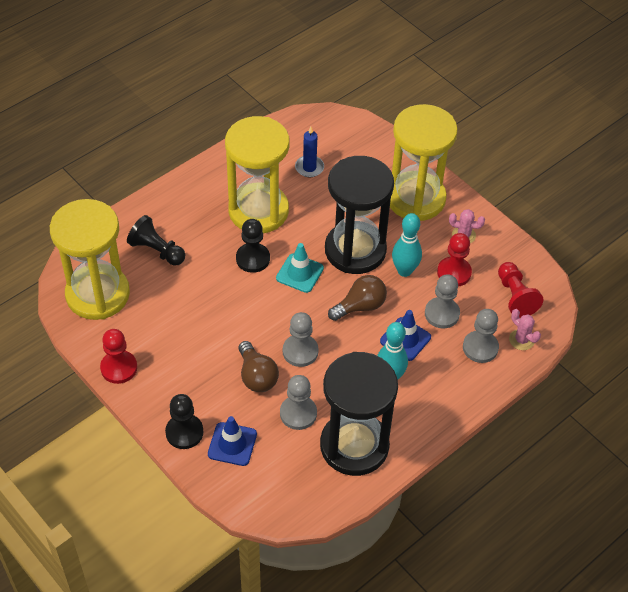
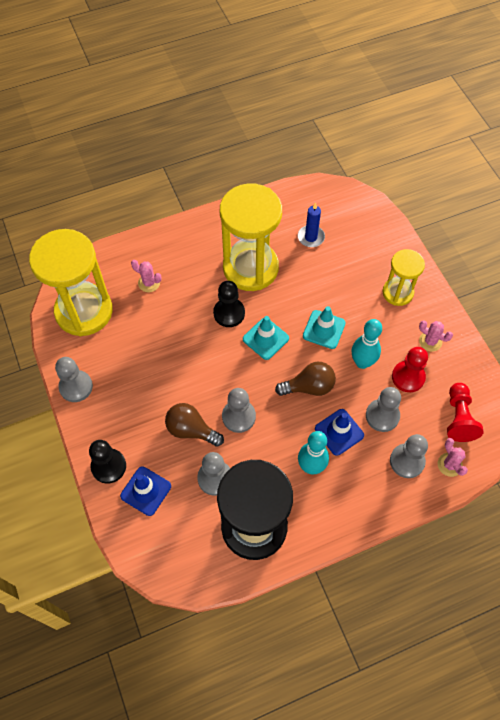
camera: 20 degrees right, 10 degrees up
red pawn [100,329,137,384] -> grey pawn [55,357,93,402]
black pawn [127,215,185,266] -> pink cactus [131,260,162,292]
brown light bulb [238,341,279,392] -> brown light bulb turned 120 degrees clockwise [165,403,224,447]
black hourglass [325,156,394,274] -> turquoise traffic cone [303,306,346,349]
yellow hourglass [390,104,458,221] -> yellow hourglass [383,249,425,306], size x0.55

